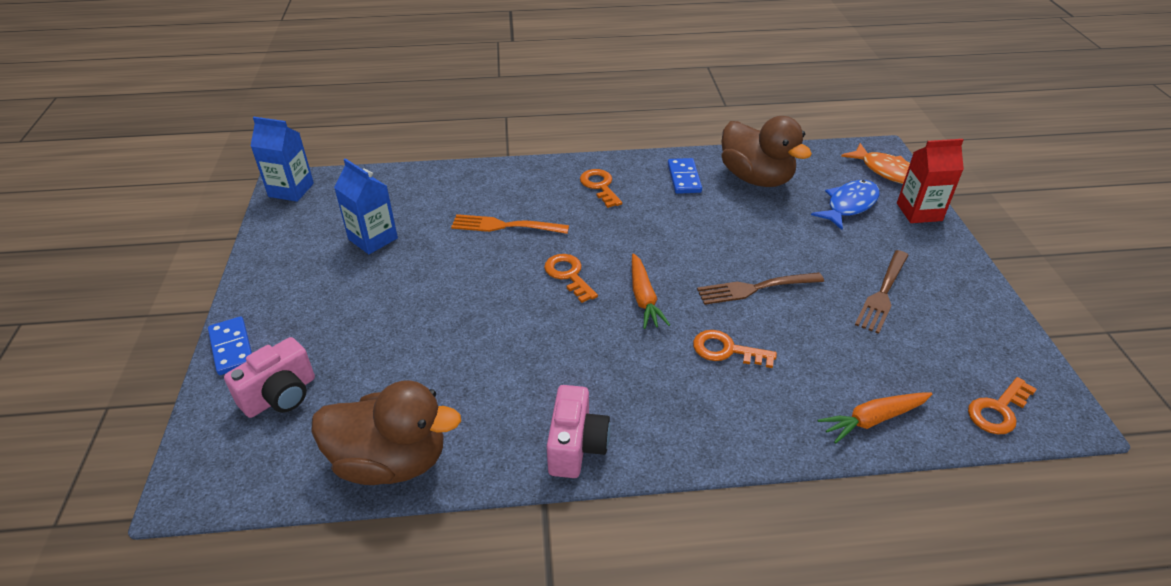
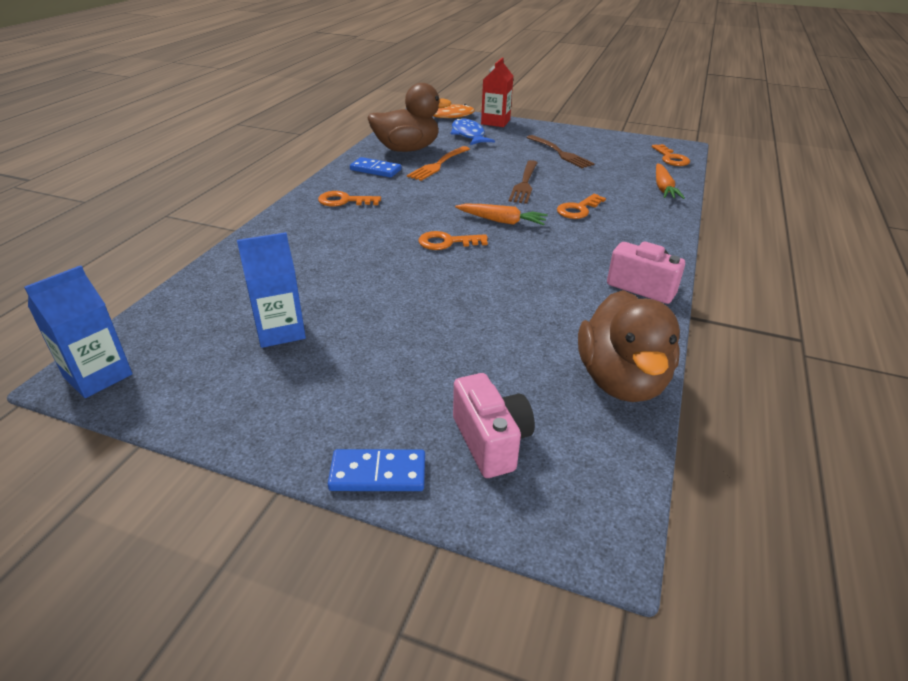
camera: 65 degrees left, 5 degrees down
brown duck [311,380,461,485] -> brown duck turned 150 degrees clockwise [578,290,680,402]
orange fork [451,214,569,234] -> orange fork moved to [407,146,470,181]

